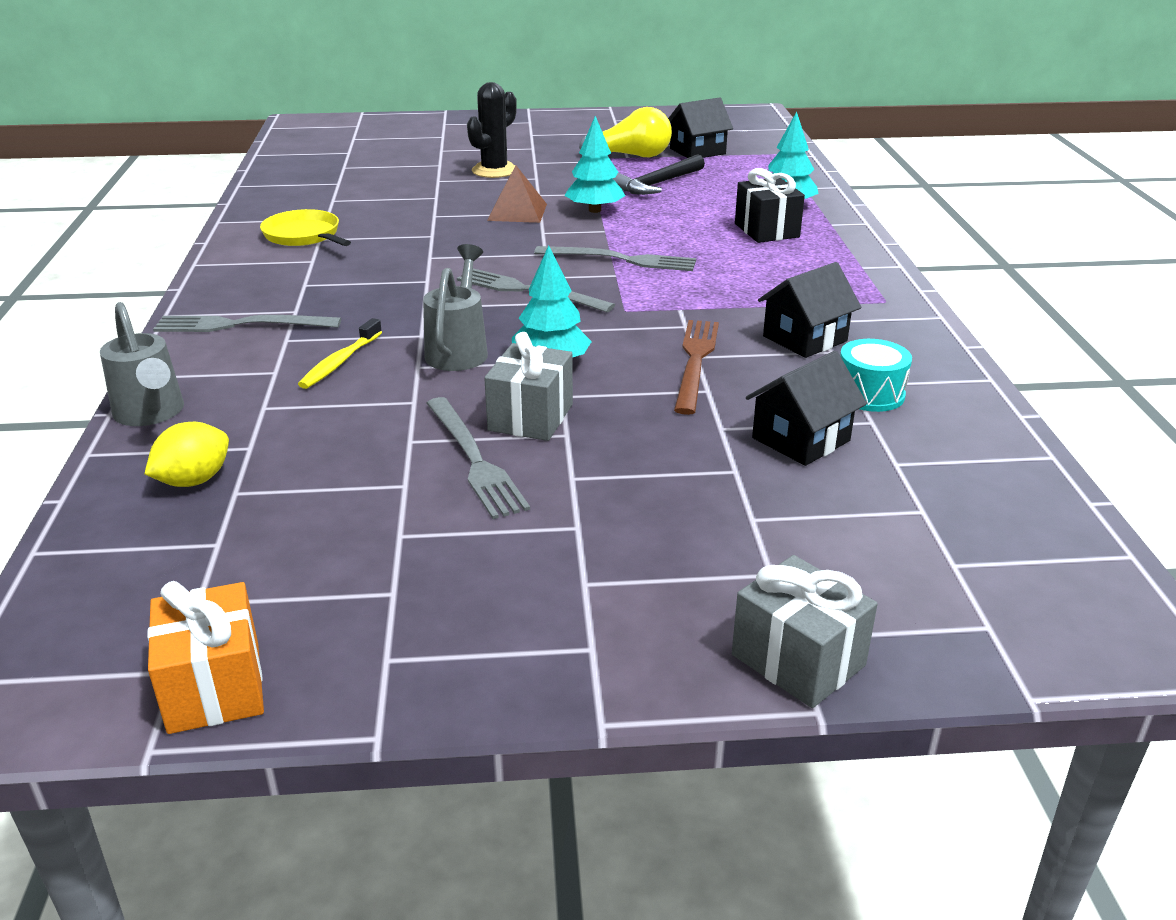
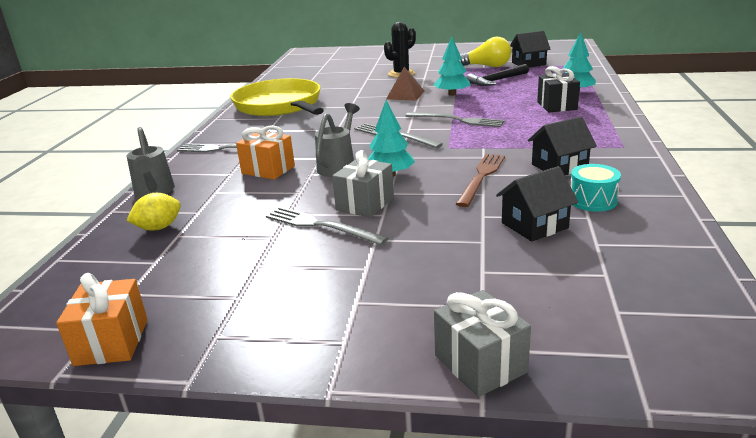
camera: 15 degrees right, 5 degrees down
yellow pan [260,209,351,246] -> yellow pan [230,78,324,116], size x2.02
yellow toothbrush [298,318,382,389] -> orange gift [236,125,295,180]
grey fork [426,397,530,519] -> grey fork turned 135 degrees clockwise [266,206,388,245]

